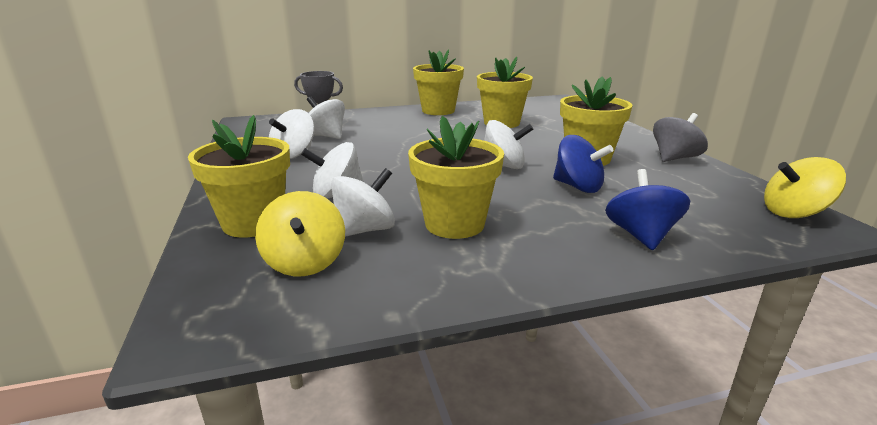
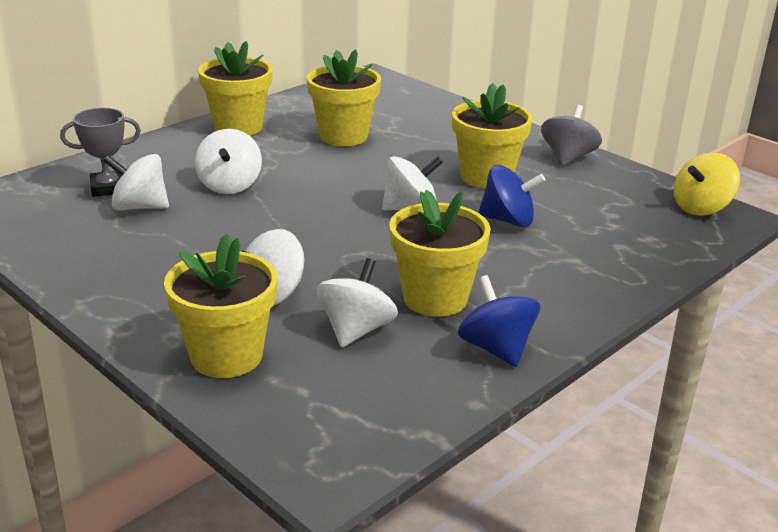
camera: 30 degrees left, 5 degrees up
yellow spinning top [255,191,345,276] -> none
white spinning top [269,109,315,159] -> white spinning top moved to [195,129,262,194]
blue spinning top [605,169,690,250] -> blue spinning top moved to [458,275,540,367]

